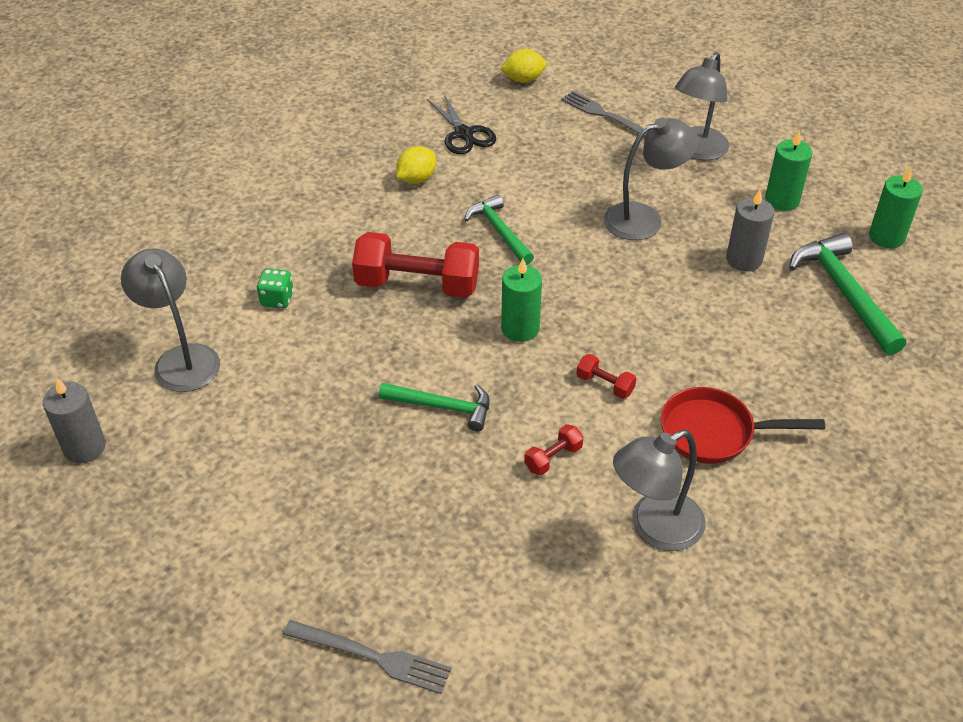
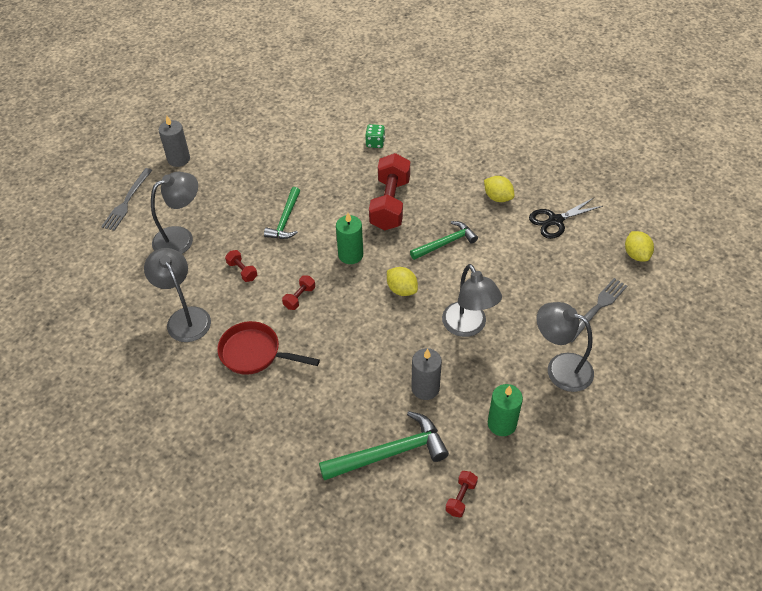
camera: 90 degrees right, 5 degrees up
grey candle [43,377,106,463] -> grey candle moved to [158,116,190,167]
grey lamp [121,248,220,392] -> grey lamp moved to [151,172,198,254]
red pan [661,387,825,464] -> red pan turned 75 degrees counterclockwise [217,321,320,375]
green candle [869,167,923,248] -> red dumbbell [445,471,478,517]
none -> yellow lemon [387,267,418,296]

